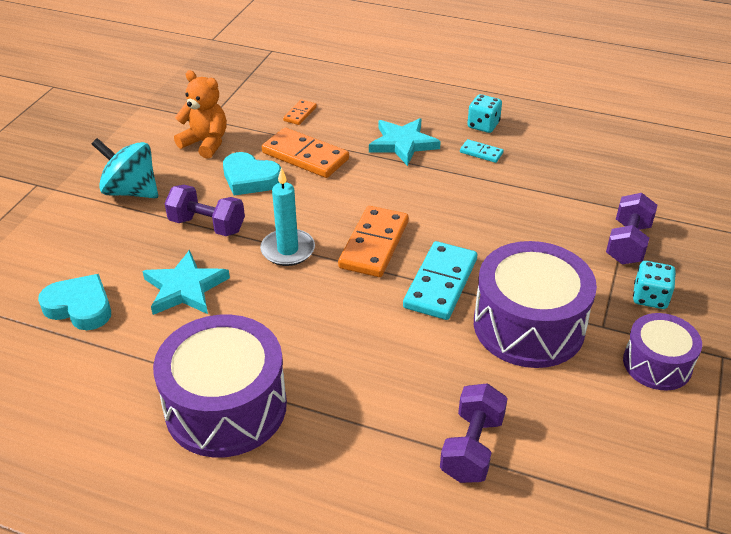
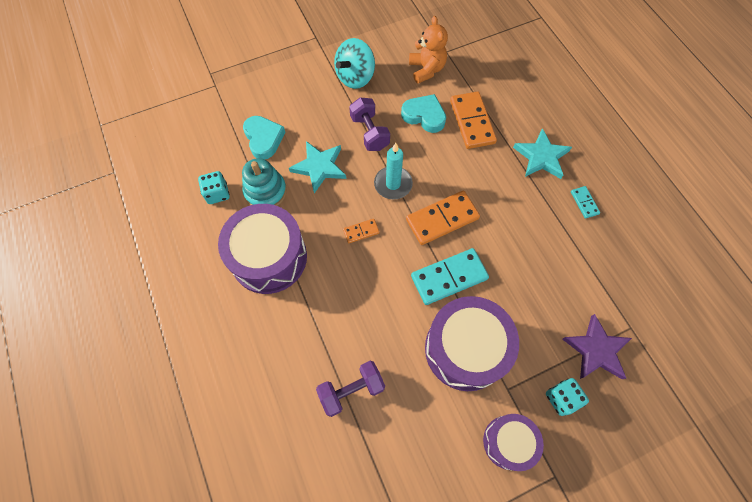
camera: 45 degrees right, 25 degrees up
turquoise spinning top [92,138,158,198] -> turquoise spinning top turned 120 degrees counterclockwise [334,38,375,89]
turquoise heart [223,152,281,196] -> turquoise heart turned 135 degrees clockwise [401,94,446,133]
orange domino [283,100,317,125] -> orange domino moved to [343,219,380,243]
turquoise dice [467,94,502,133] -> turquoise dice moved to [198,171,230,204]
purple dumbbell [606,193,658,265] -> purple star [562,314,632,379]
none -> turquoise stacking toy [242,158,287,206]

